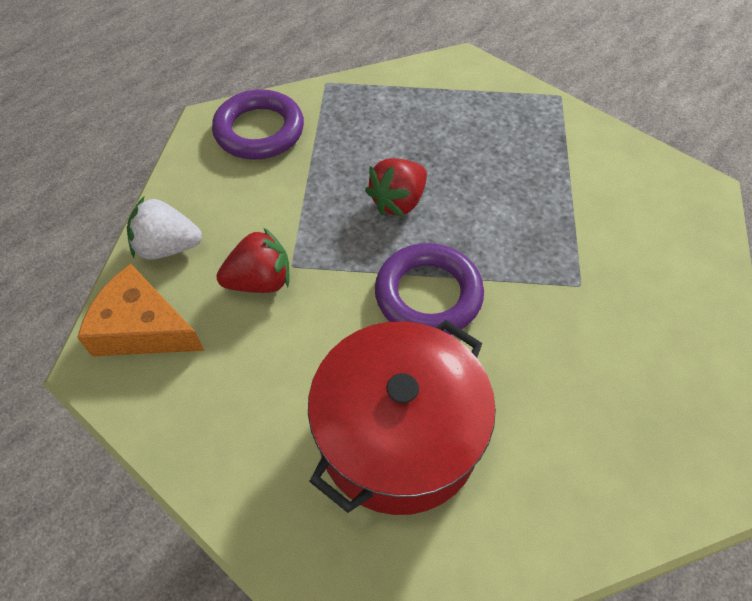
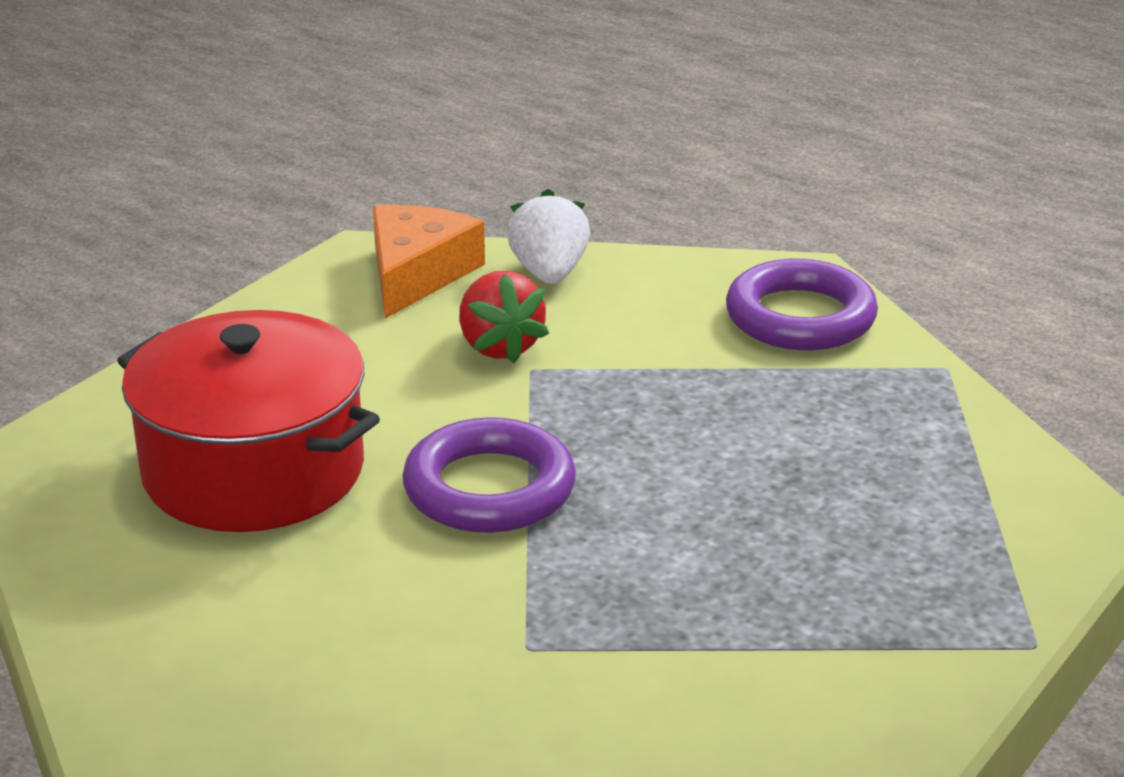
camera: 85 degrees right, 25 degrees down
red strawberry [365,158,427,217] -> none

